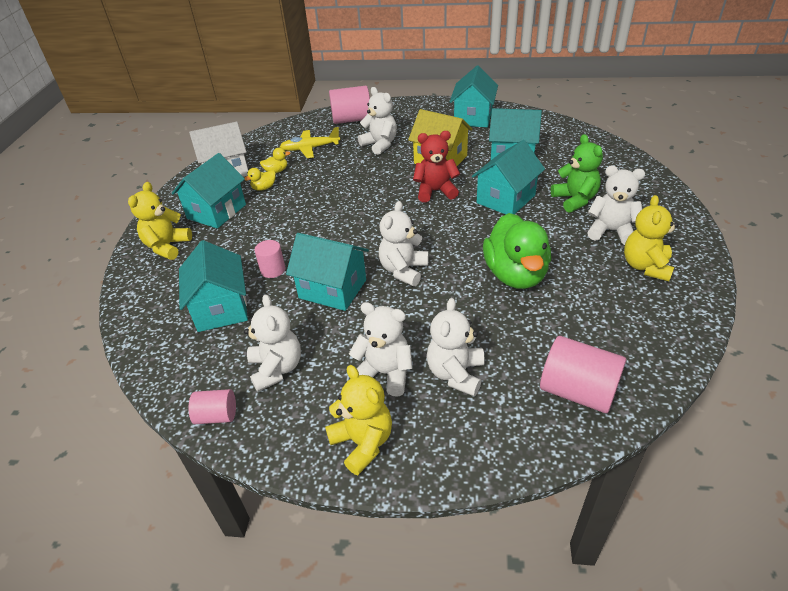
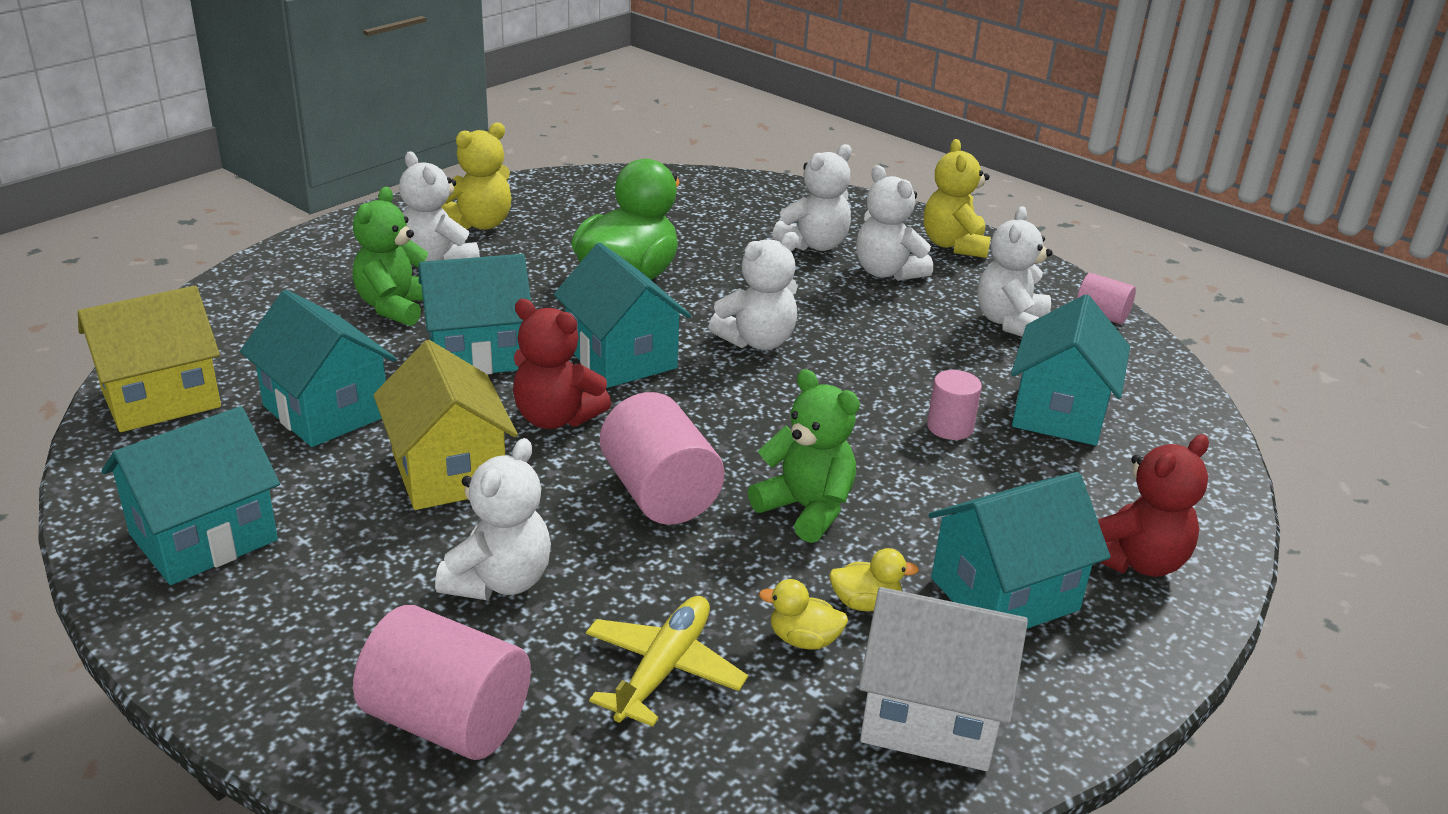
camera: 150 degrees left, 10 degrees down
yellow teddy bear [128,182,192,260] -> red teddy bear [1098,434,1209,577]
yellow plane [280,127,340,158] -> yellow plane turned 90 degrees counterclockwise [586,596,748,727]
turquoise house [286,233,369,311] -> turquoise house moved to [554,243,691,388]
white teddy bear [358,87,397,155] -> white teddy bear turned 150 degrees counterclockwise [435,438,551,600]
pink cylinder [540,336,626,413] -> pink cylinder moved to [600,392,725,525]
none -> yellow house [78,286,221,432]
none -> green teddy bear [748,369,860,543]

